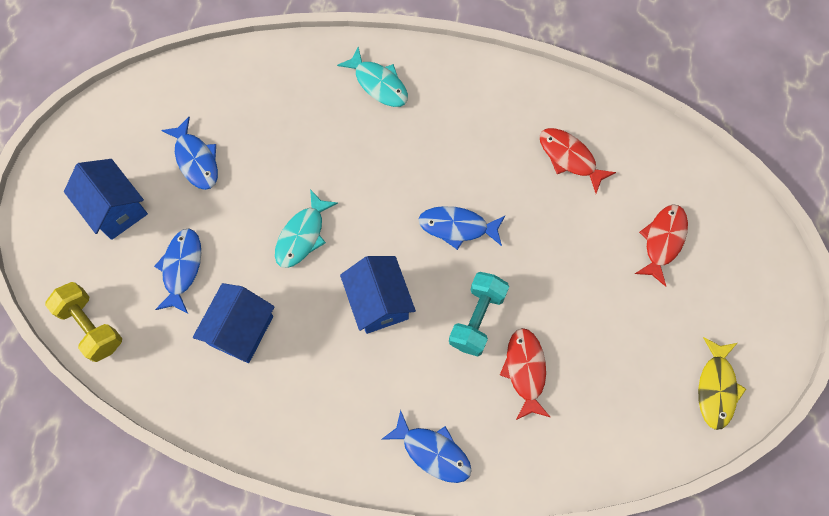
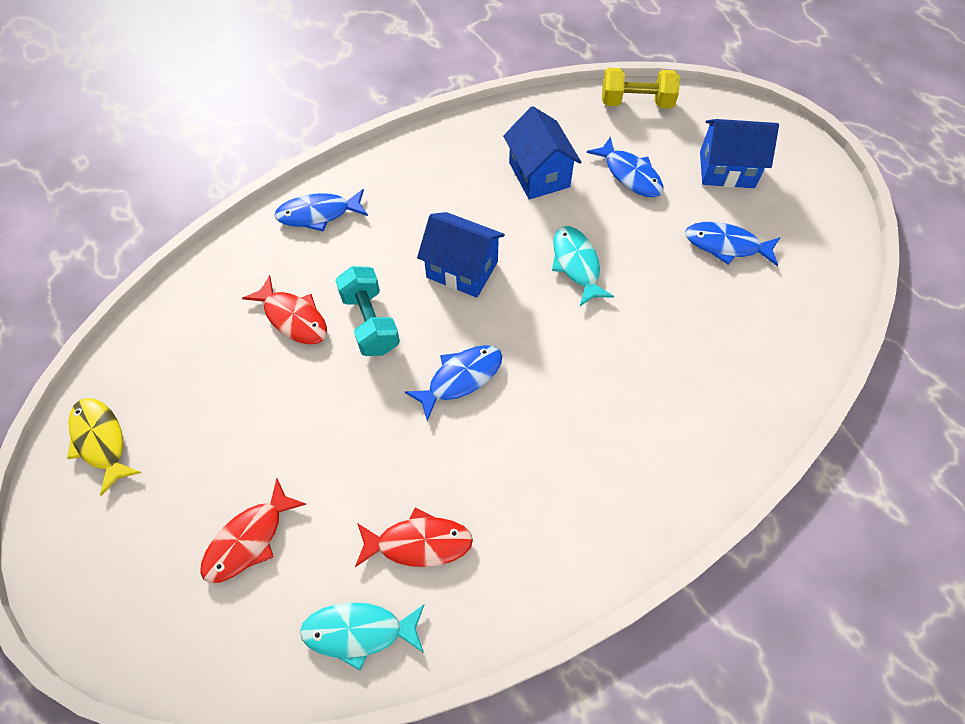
camera: 135 degrees right, 10 degrees down
turquoise fish [337,47,408,107] -> turquoise fish moved to [300,602,425,671]
red fish [635,204,688,287] -> red fish turned 60 degrees clockwise [200,478,306,583]

